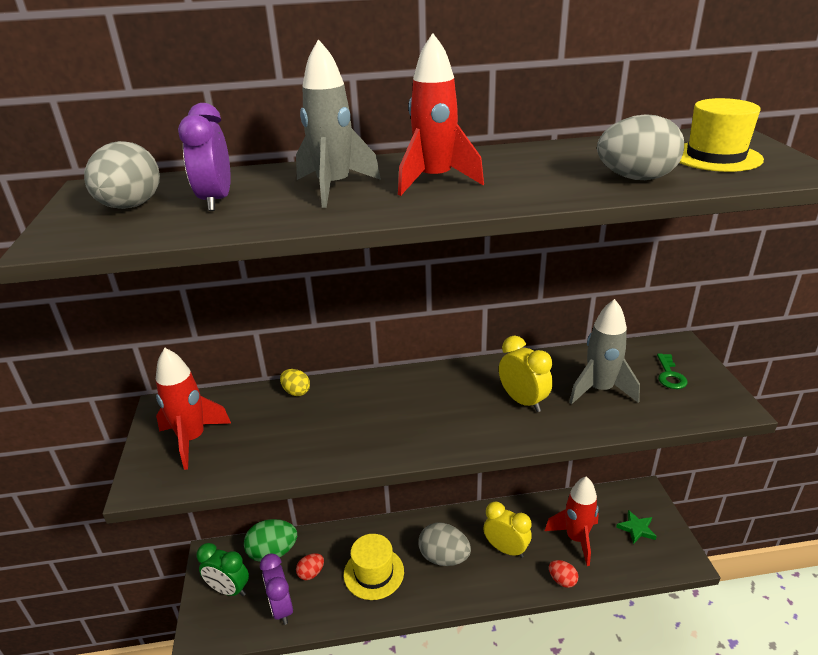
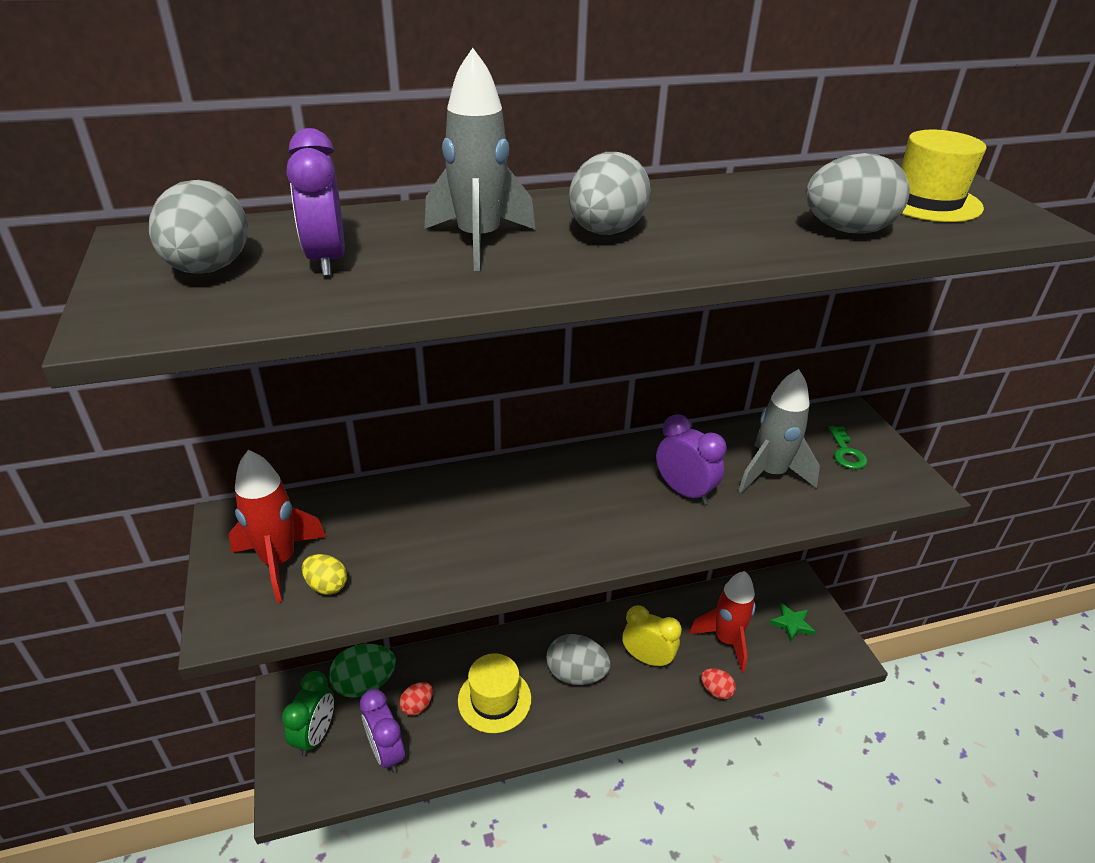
camera: 10 degrees left, 5 degrees up
green clock [196,543,249,596] -> green clock turned 90 degrees counterclockwise [282,671,334,757]
yellow egg [280,369,310,396] -> yellow egg moved to [302,554,347,595]
red rocket [398,33,484,196] -> grey egg [569,152,651,235]
yellow clock [499,336,553,412] -> purple clock [656,414,727,505]

